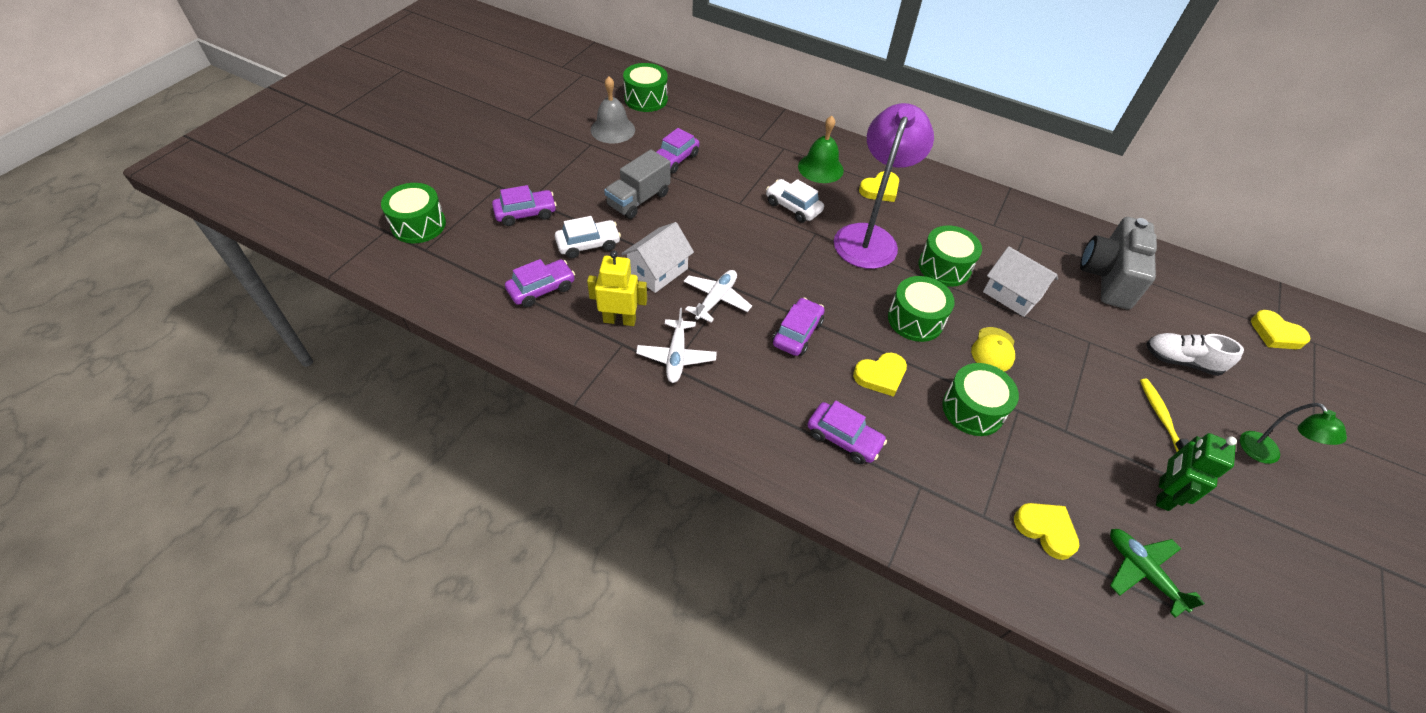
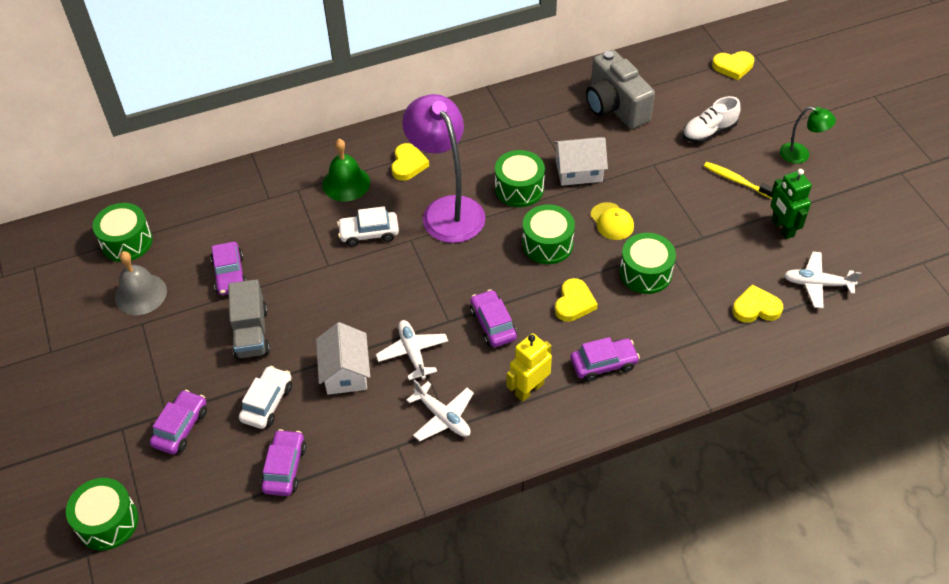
camera: 45 degrees left, 0 degrees up
yellow robot [587,250,647,326] -> yellow robot moved to [506,333,552,402]
green plane [1110,529,1205,618] -> white plane [784,252,861,308]

